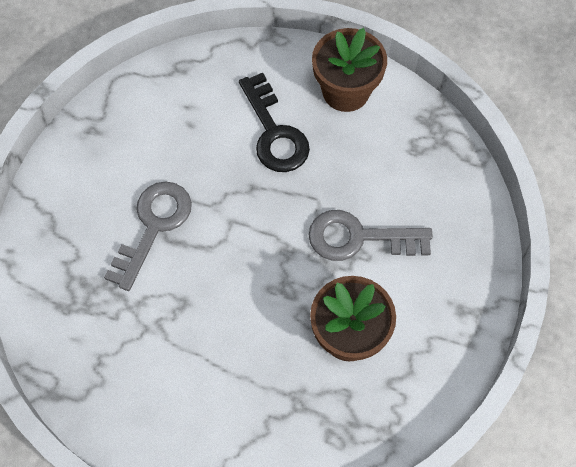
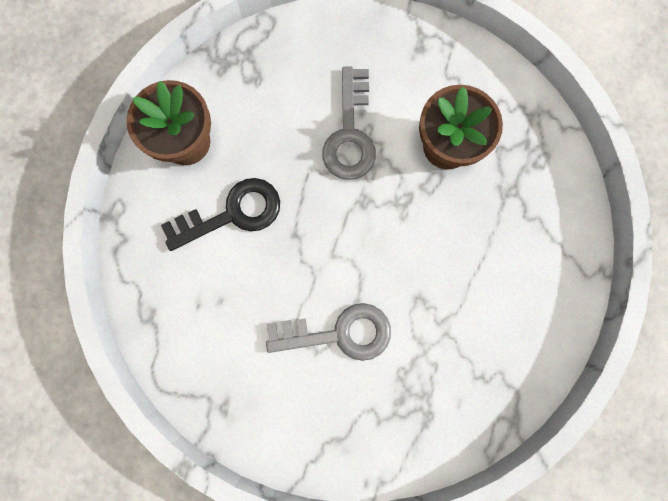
camera: 90 degrees left, 15 degrees up
grey key [104,181,192,291] -> grey key turned 150 degrees clockwise [266,303,391,361]

